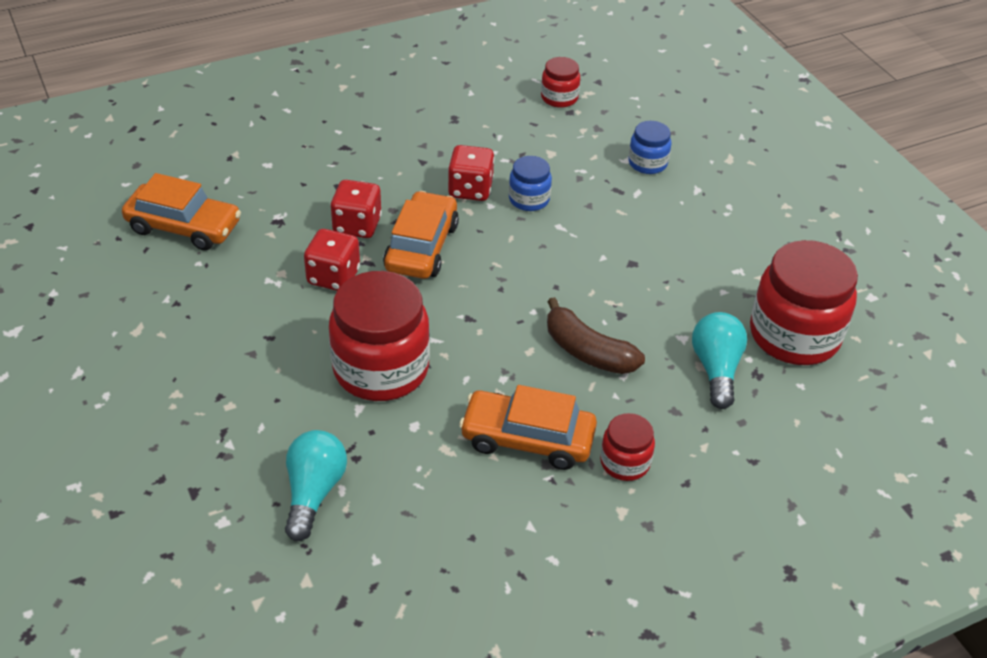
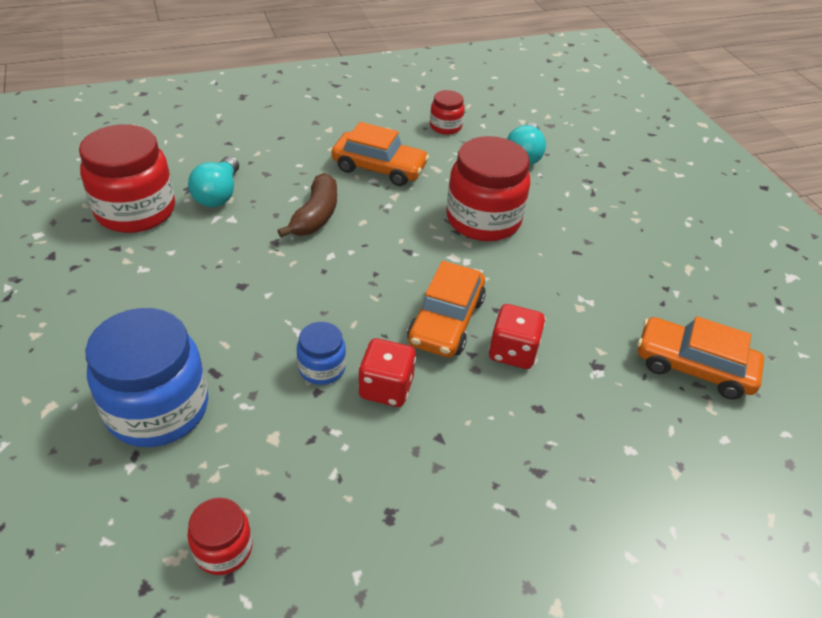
camera: 175 degrees left, 0 degrees up
red dice [304,229,360,291] -> none
brown banana [547,297,645,374] -> brown banana turned 60 degrees clockwise [278,173,337,238]
red jar [600,413,655,481] -> red jar moved to [430,90,464,135]
blue jar [628,121,671,174] -> blue jar [85,308,208,447], size x2.01

